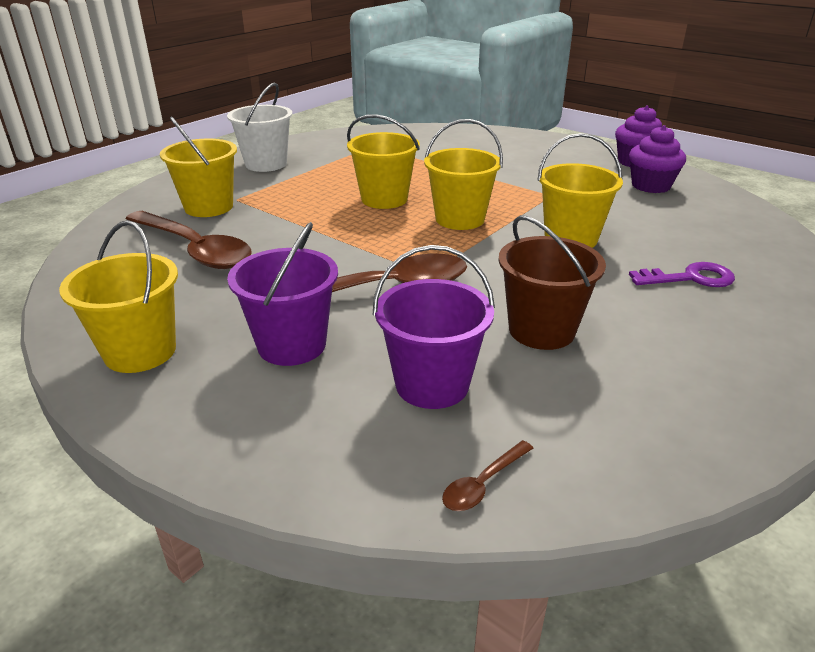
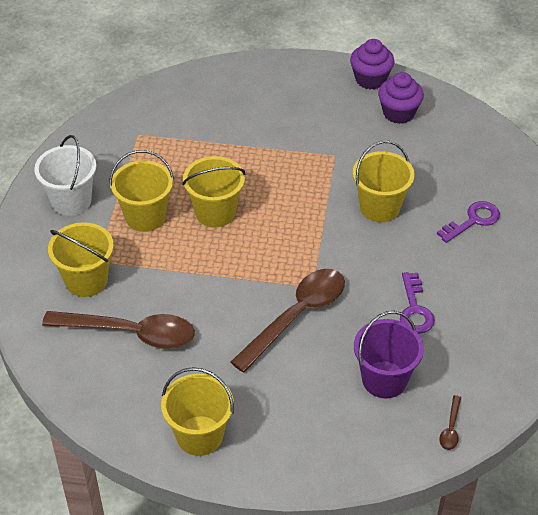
camera: 30 degrees left, 15 degrees up
purple bucket [227,222,338,366] -> none
yellow bucket [424,119,503,230] -> yellow bucket moved to [110,150,174,232]
brown bucket [498,215,606,350] -> purple key [400,272,435,334]

